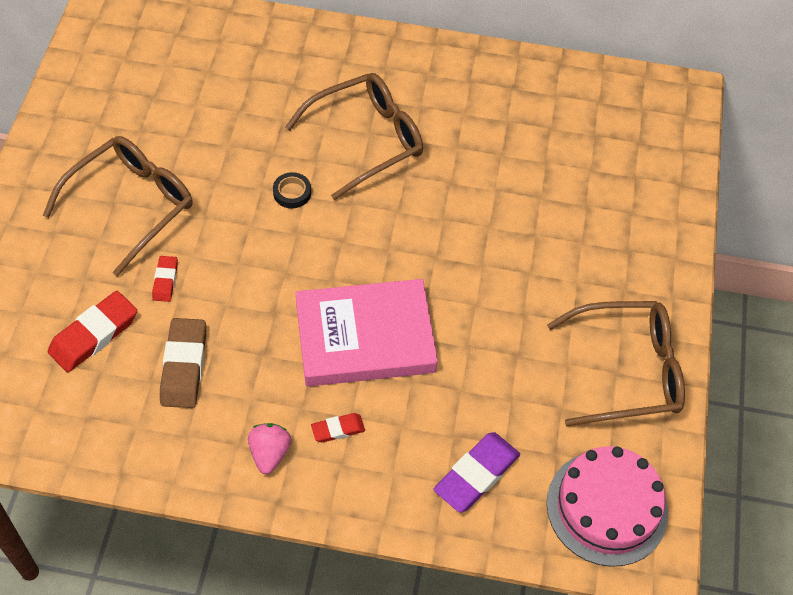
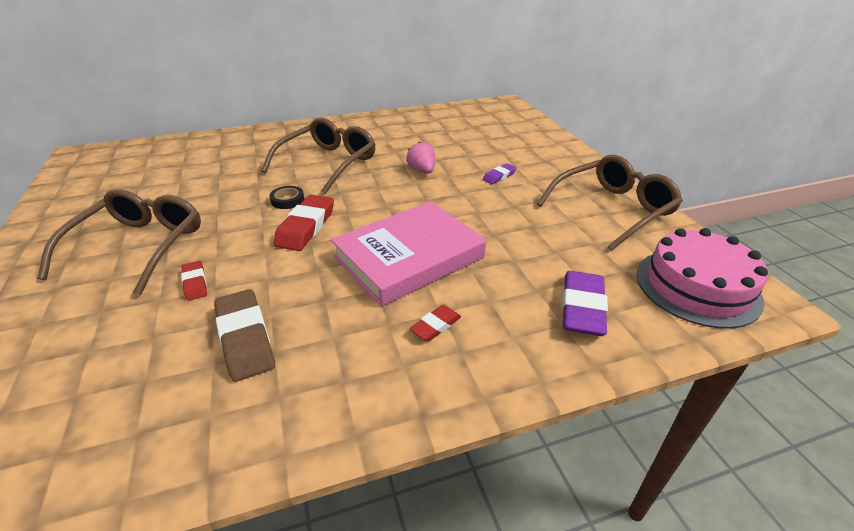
camera: 25 degrees left, 20 degrees down
red eraser [48,291,137,372] -> red eraser moved to [273,195,334,251]
pink strawberry [248,423,291,474] -> pink strawberry moved to [407,141,435,174]
none -> purple eraser [483,163,516,184]

